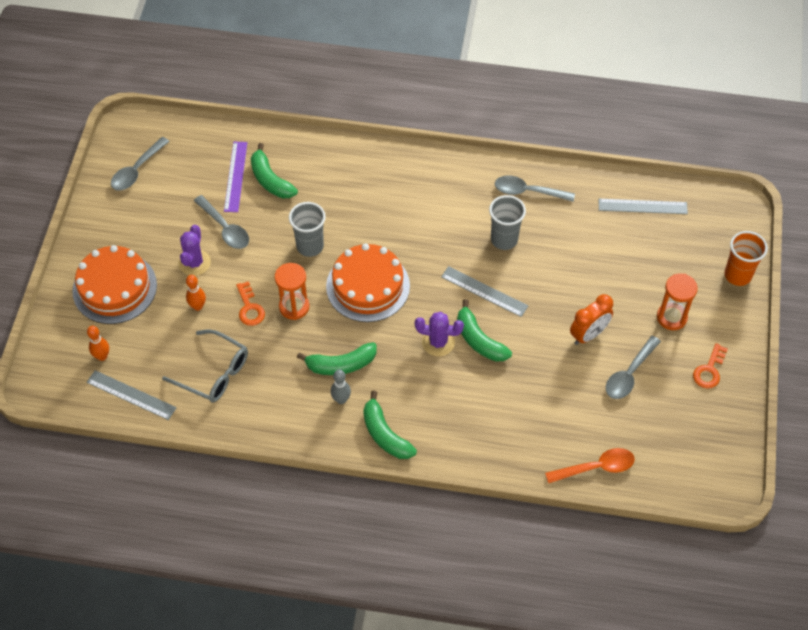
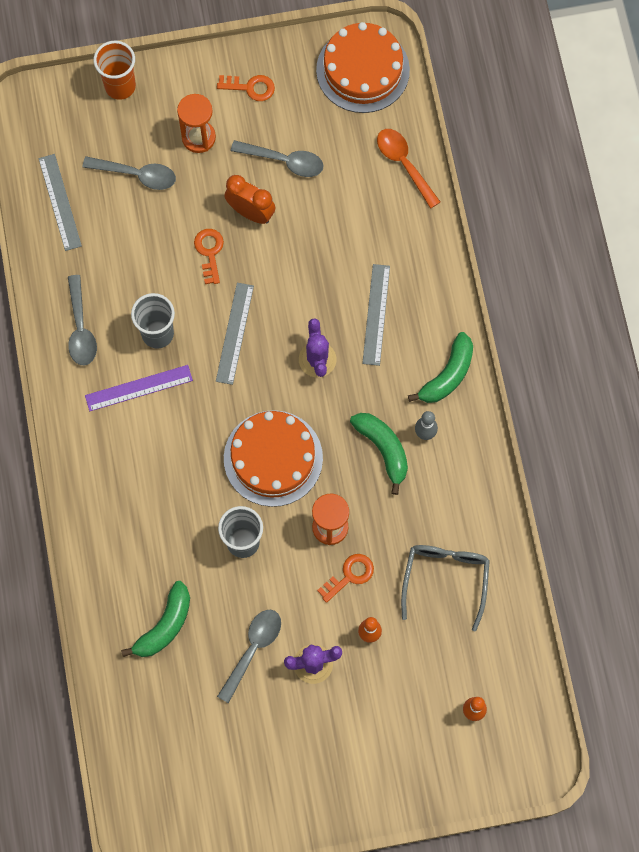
camera: 110 degrees left, 15 degrees up
orange cake [72,245,157,324] -> orange cake moved to [316,22,410,113]
grey ruler [87,370,177,420] -> grey ruler moved to [362,264,390,366]
grey spoon [111,137,170,191] -> grey spoon moved to [82,156,176,190]
purple ruler [224,142,247,212] -> purple ruler moved to [85,365,193,411]
green banana [457,299,512,362] -> none
none -> orange key [194,229,224,284]

